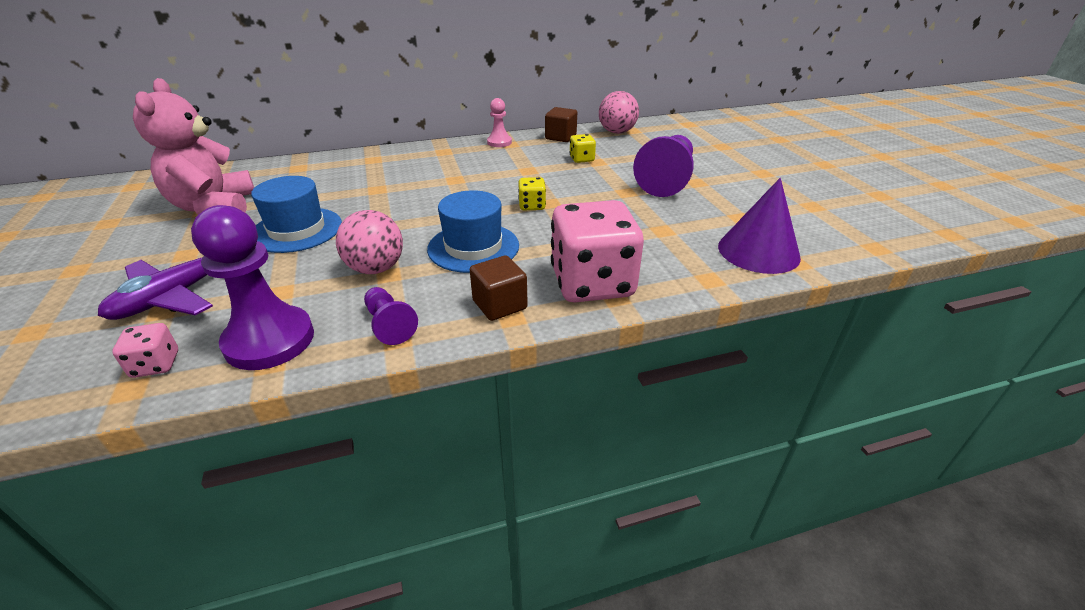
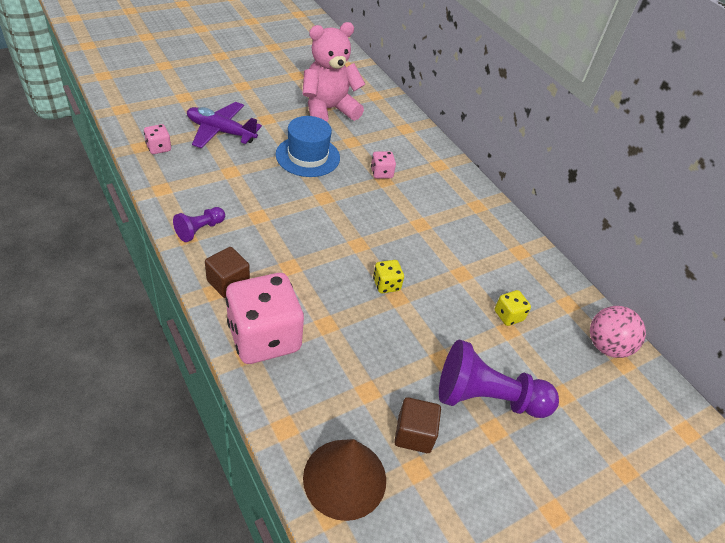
camera: 70 degrees right, 10 degrees up
purple pawn [191,205,314,370] -> none
pink ball [336,210,403,274] -> none
blue hat [427,190,519,273] -> none
pink pawn [487,98,512,147] -> none
brown cube [545,107,577,142] -> brown cube moved to [394,397,441,453]
purple cone [718,178,801,274] -> brown cone [303,439,386,521]
none -> pink dice [371,151,396,179]

